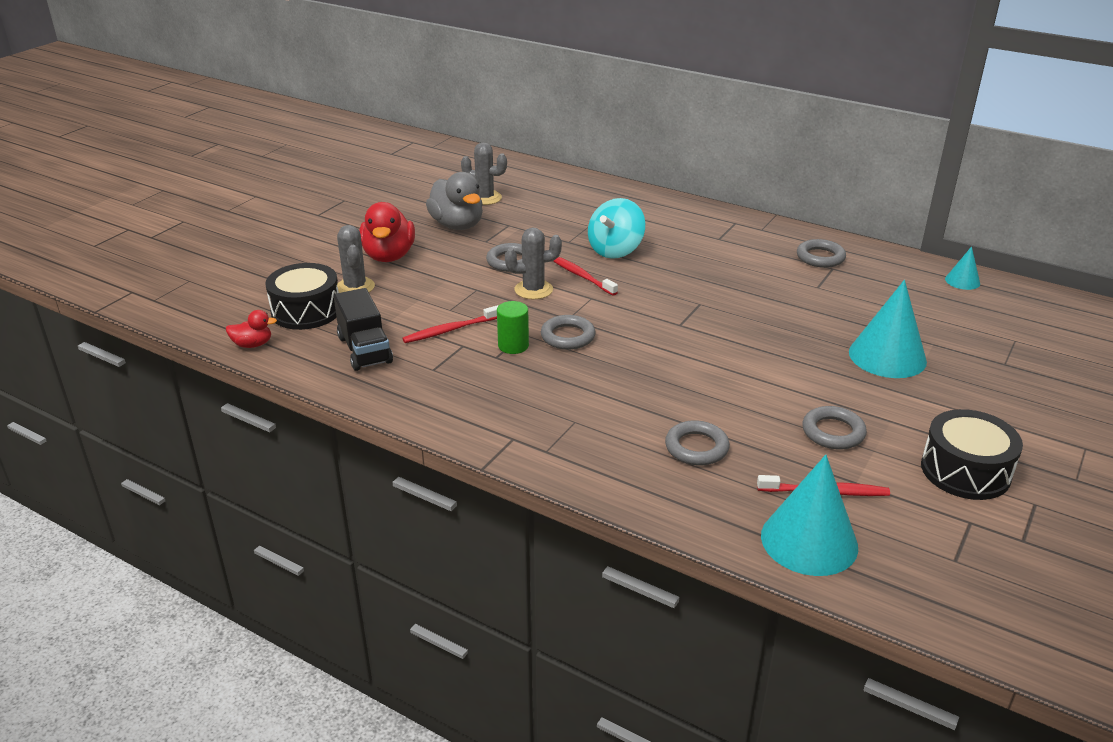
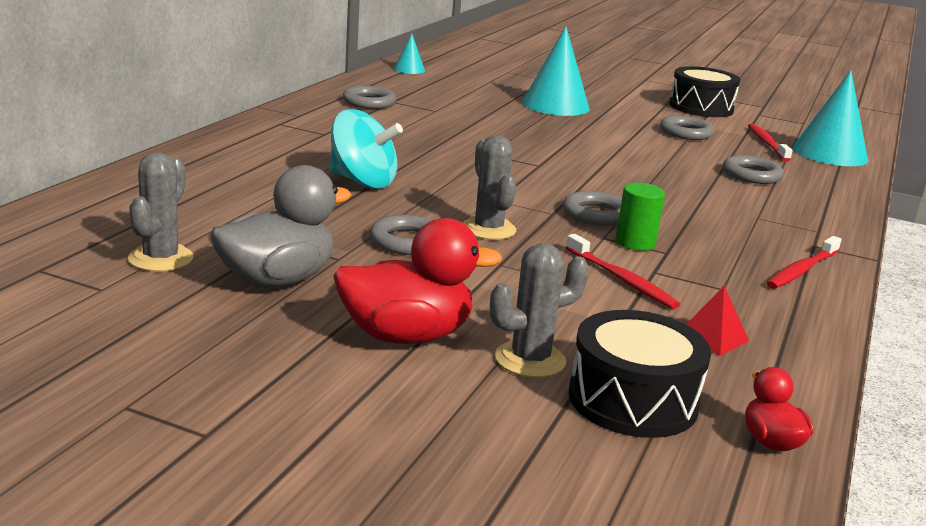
camera: 100 degrees left, 10 degrees down
black truck [334,288,393,371] -> red pyramid [686,286,749,356]
red toothbrush [553,257,618,296] -> red toothbrush moved to [767,236,842,289]

